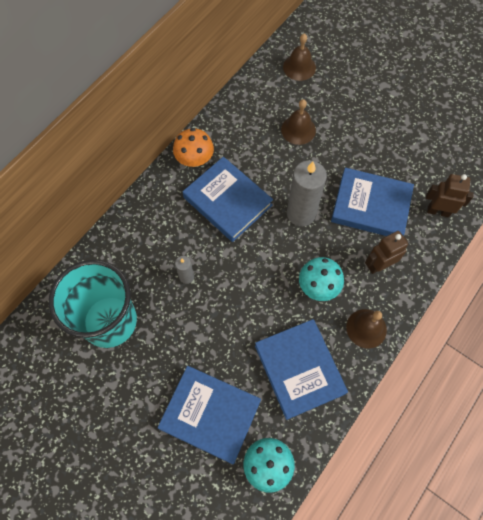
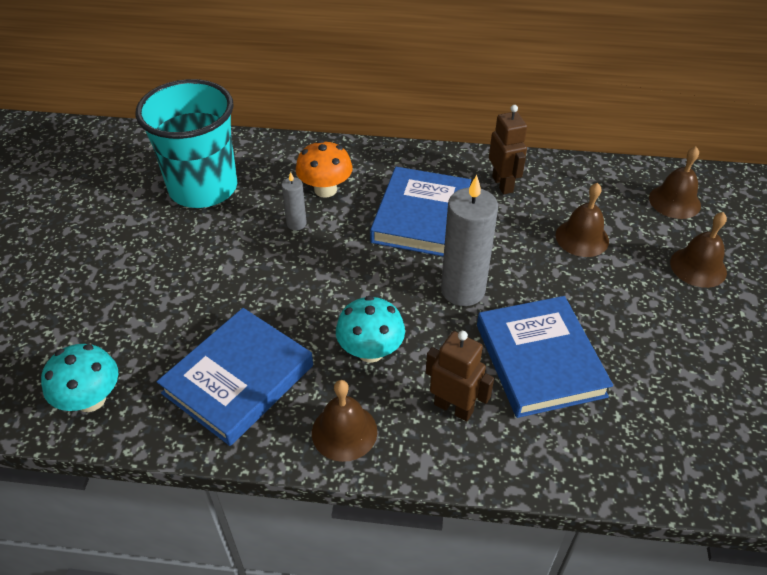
camera: 60 degrees right, 20 degrees down
blue book [158,366,261,464] -> none
orange mushroom [173,128,214,167] -> orange mushroom moved to [296,140,352,198]
brown robot [426,174,474,217] -> brown robot moved to [489,105,527,194]
none -> brown bell [670,212,727,288]

